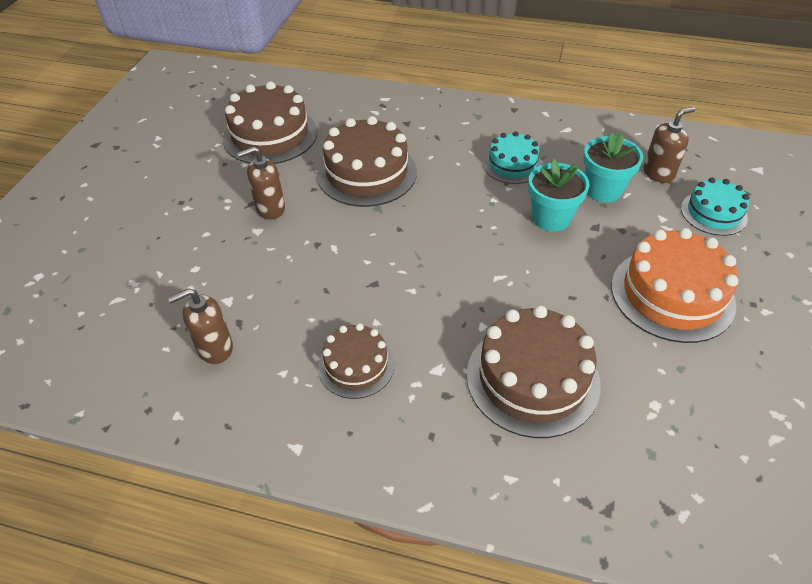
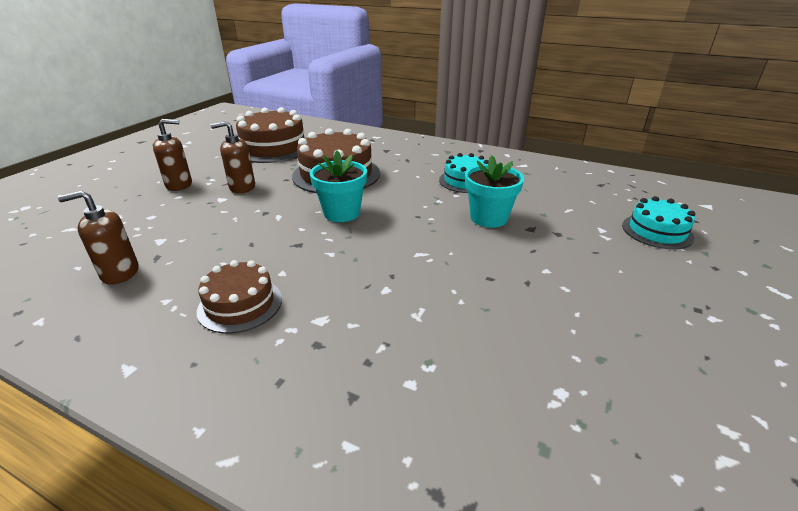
camera: 10 degrees right, 15 degrees down
brown cake [467,305,601,438] -> none
turquoise flower pot [583,132,643,202] -> turquoise flower pot moved to [310,151,367,222]
orange cake [611,228,738,343] -> none
brown soap dispenser [643,107,695,183] -> brown soap dispenser moved to [153,119,192,191]

